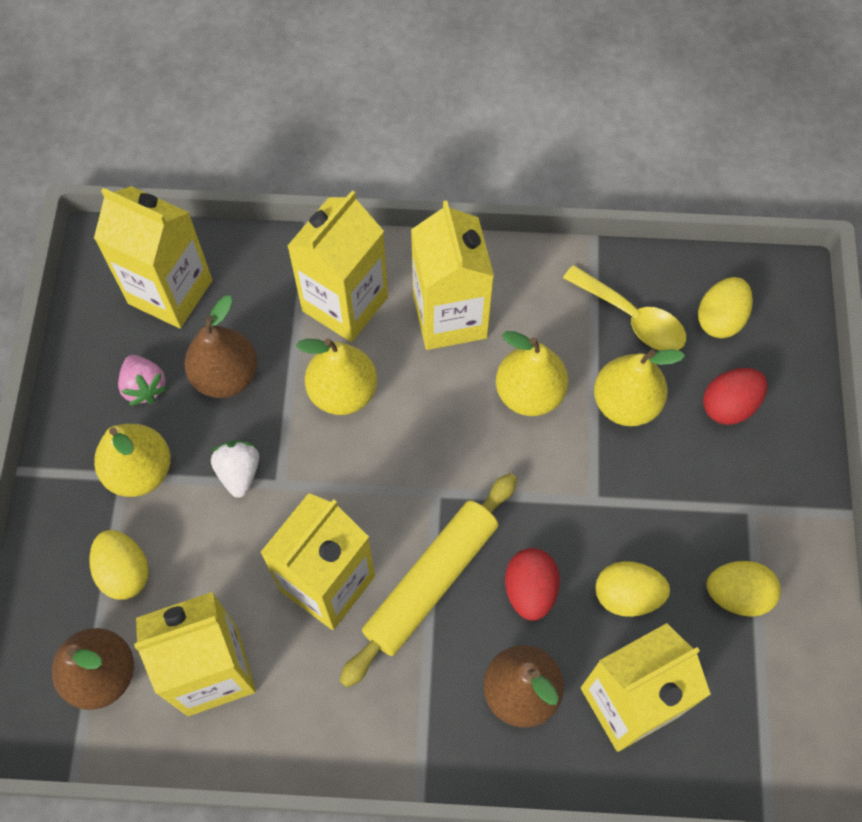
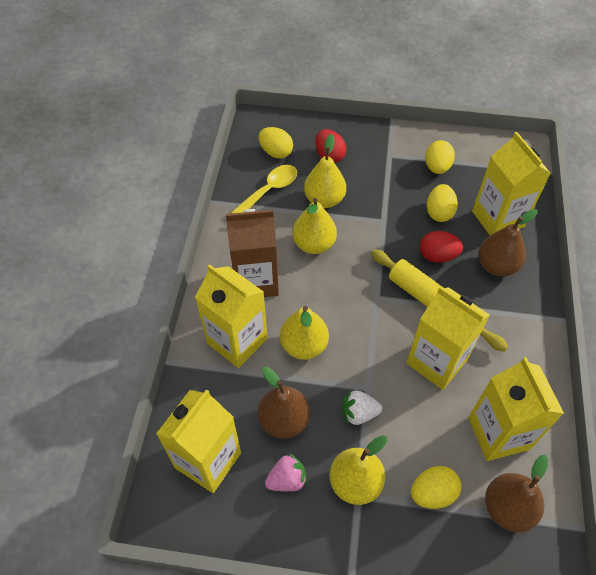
camera: 85 degrees left, 10 degrees down
yellow carton [411,200,494,350] -> brown carton [226,209,279,297]

